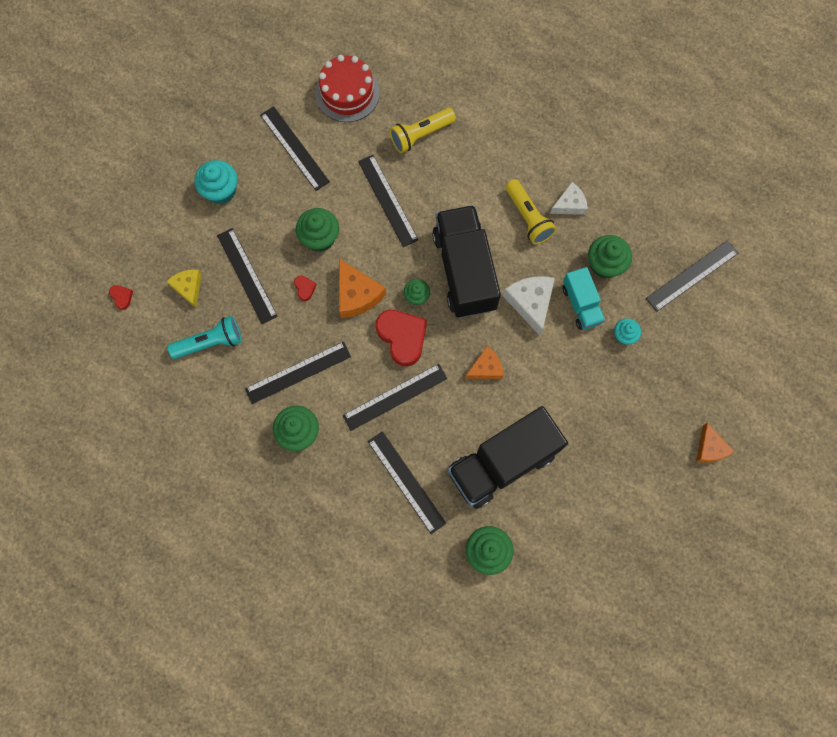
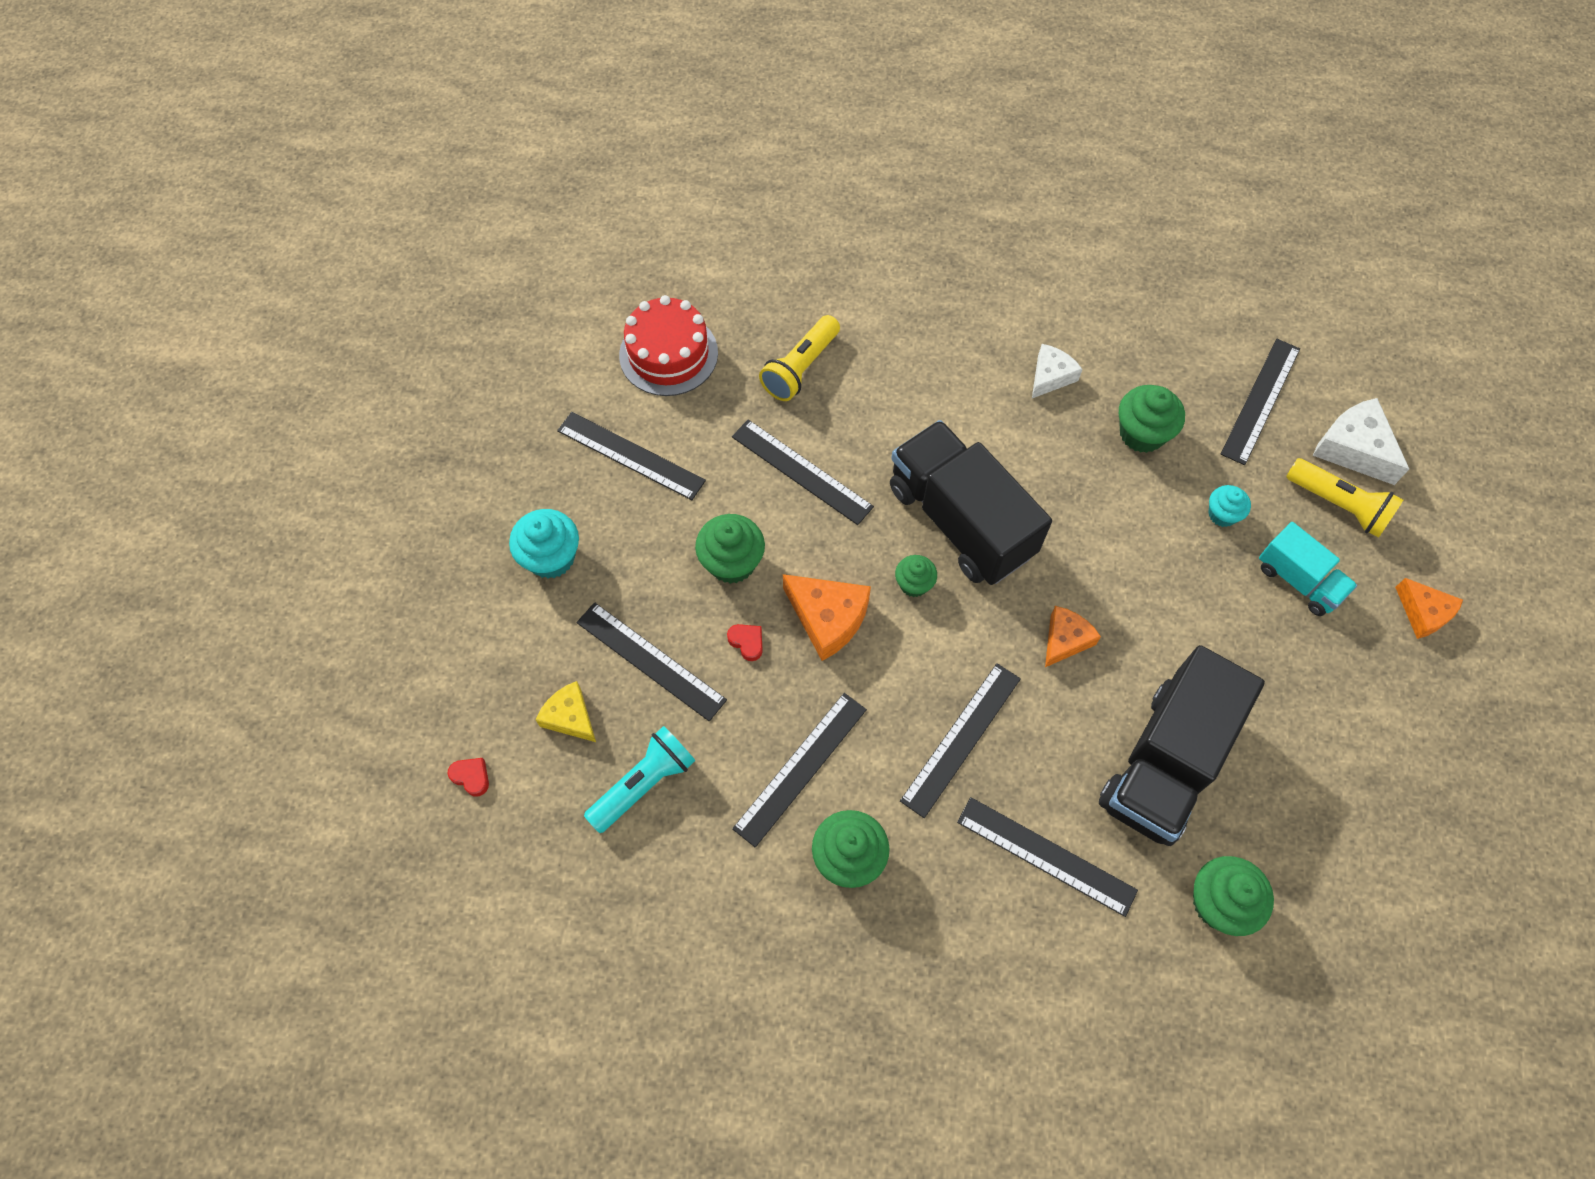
camera: 25 degrees left, 10 degrees down
red heart [376,310,427,366] -> none
white cheese [503,276,555,336] -> white cheese moved to [1313,398,1409,485]
yellow flashlight [505,179,557,245] -> yellow flashlight moved to [1286,458,1403,538]
turquoise truck [562,267,605,330] -> turquoise truck moved to [1259,522,1357,616]

